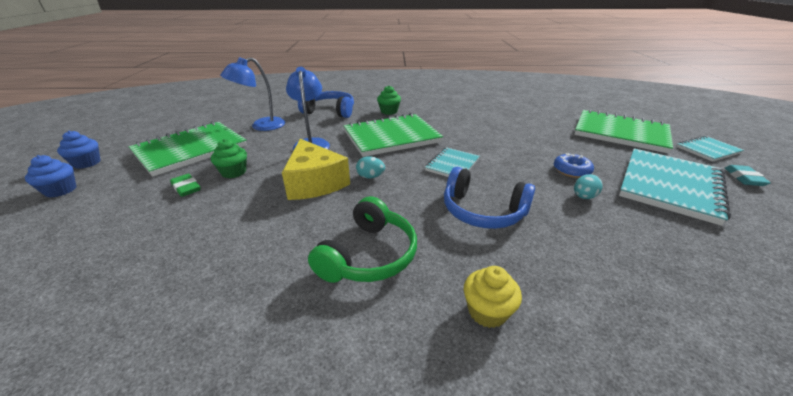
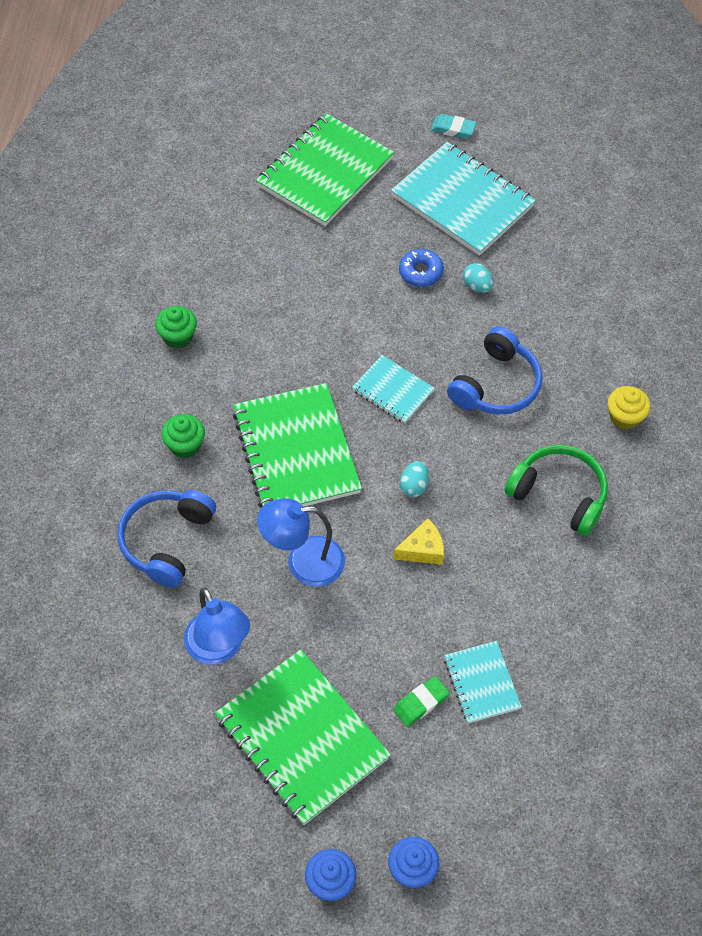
camera: 85 degrees left, 25 degrees up
green cupcake [211,139,247,178] -> green cupcake moved to [155,306,197,349]
yellow cheese [282,139,350,200] -> yellow cheese [393,518,444,565], size x0.54
turquoise notebook [676,136,744,162] -> turquoise notebook moved to [444,641,522,724]

